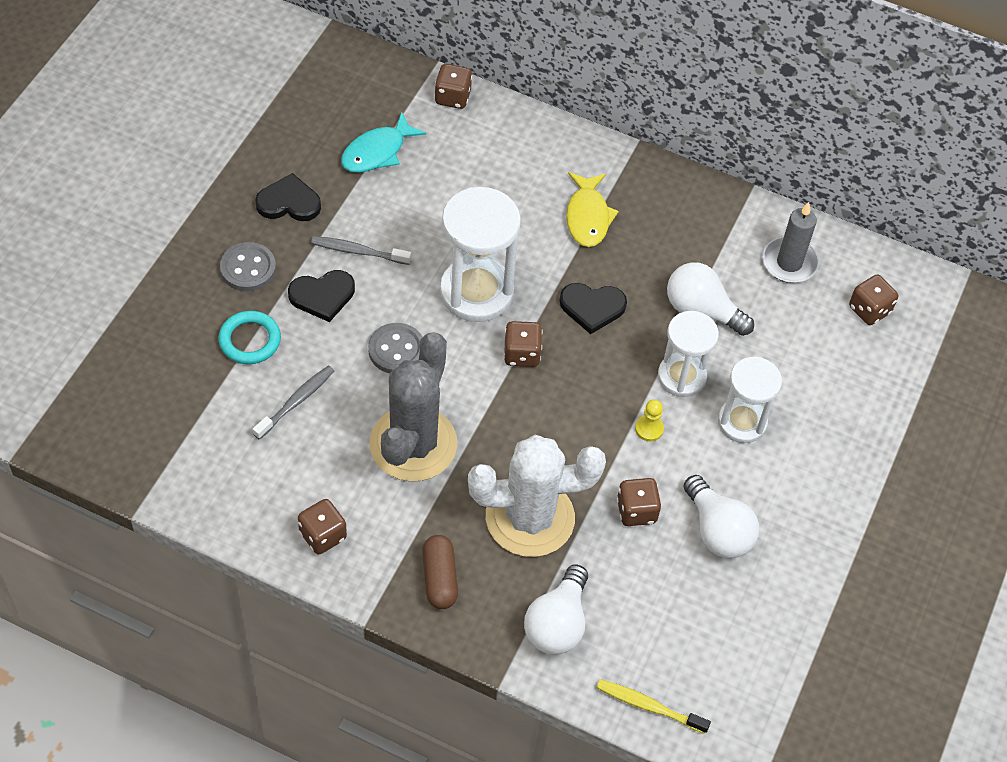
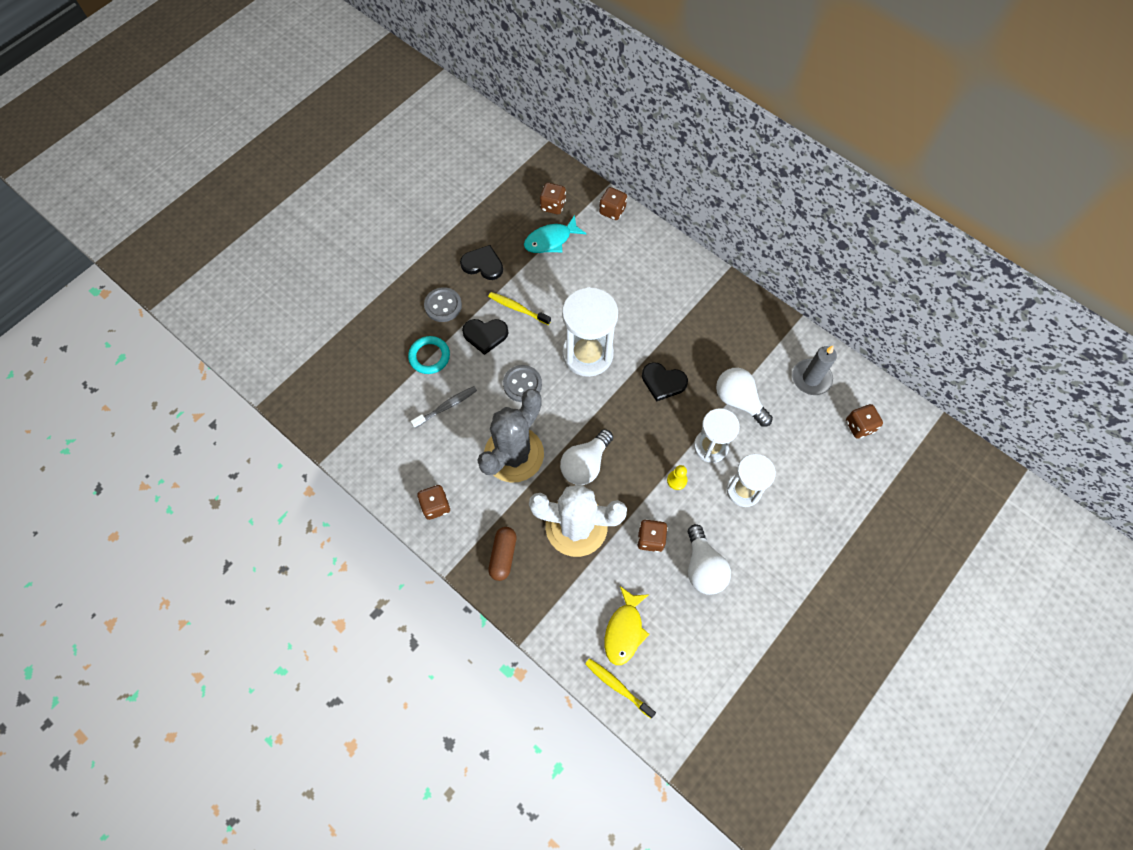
camera: 20 degrees right, 10 degrees up
grey toothbrush [311,236,411,265] -> yellow toothbrush [488,292,551,325]
brown dice [504,321,543,367] -> brown dice moved to [540,183,566,214]
white light bulb [524,564,588,655] -> white light bulb moved to [560,429,613,485]
yellow fish [566,172,619,247] -> yellow fish moved to [604,586,650,665]

